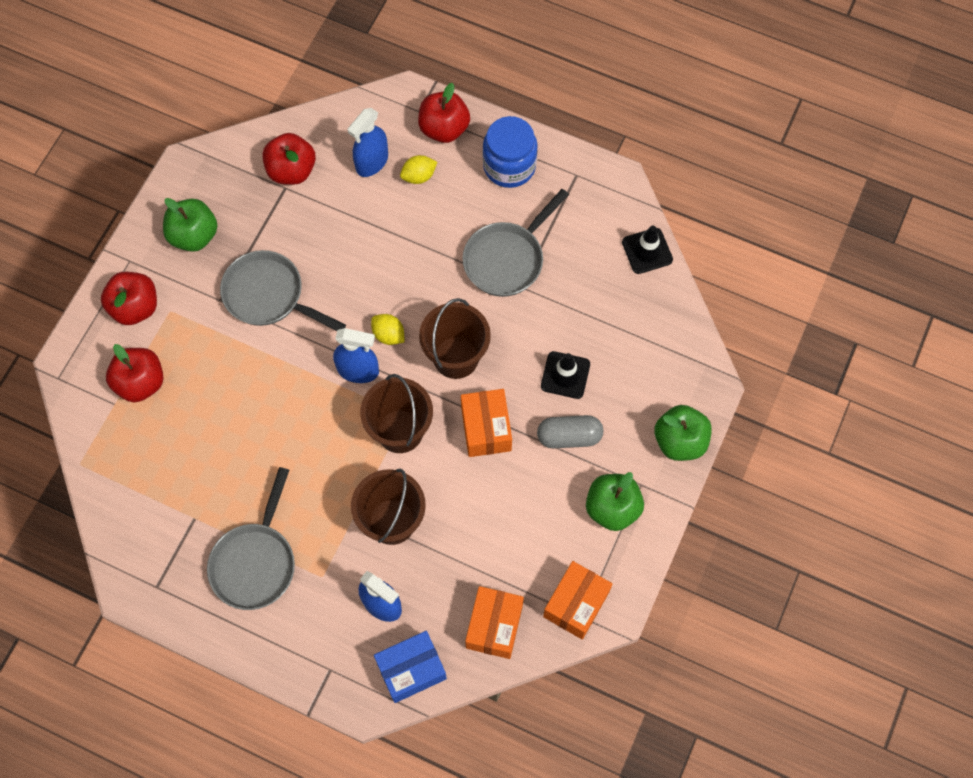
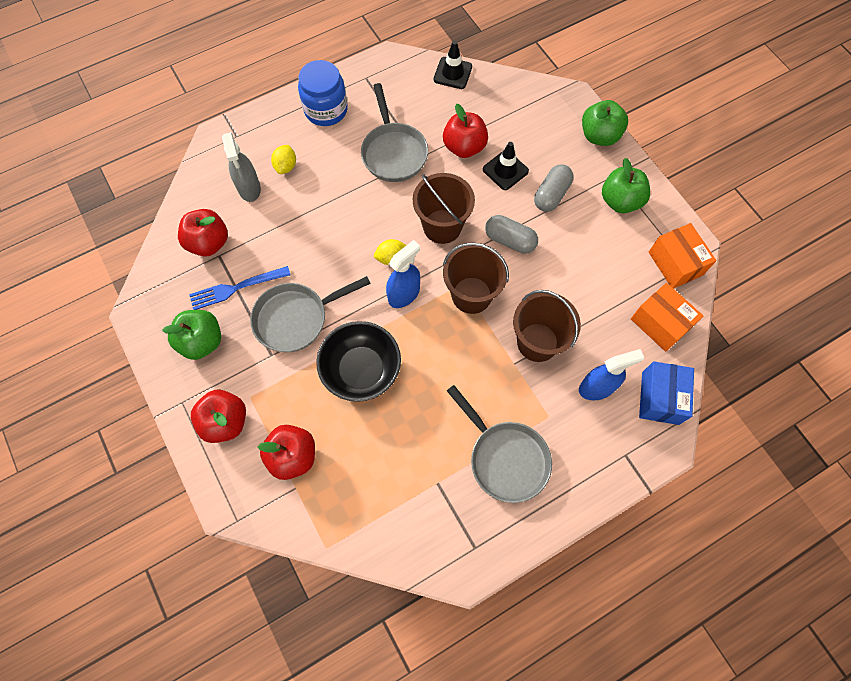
camera: 55 degrees left, 0 degrees up
blue spray bottle [348,108,388,177] -> grey spray bottle [222,132,261,202]
red apple [418,83,470,143] -> red apple moved to [443,104,488,158]
orange box [461,389,512,457] -> grey capsule [485,215,538,254]
none -> blue fork [189,266,291,310]
none -> black bowl [316,321,401,402]

